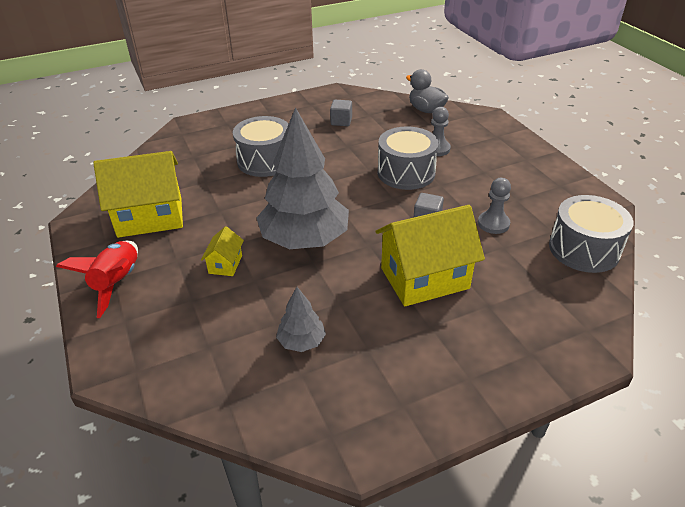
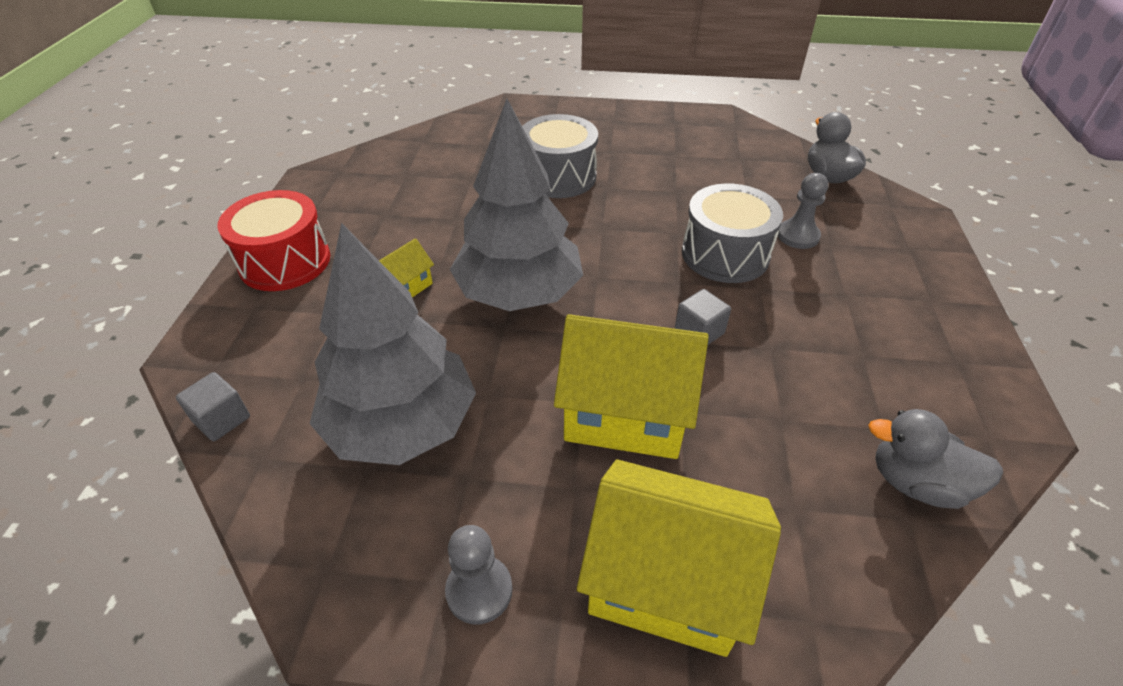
camera: 30 degrees right, 5 degrees up
red rocket [56,240,138,318] -> red drum [218,190,330,291]
yellow house [93,151,183,238] -> yellow house moved to [577,459,781,657]
grey tree [276,287,326,352] -> grey tree [309,223,476,465], size x2.23
grey cube [330,100,352,126] -> grey cube moved to [176,372,250,441]
grey pawn [478,178,511,234] -> grey pawn moved to [445,525,512,624]
grey drum [549,195,633,273] -> grey duck [868,409,1003,509]

